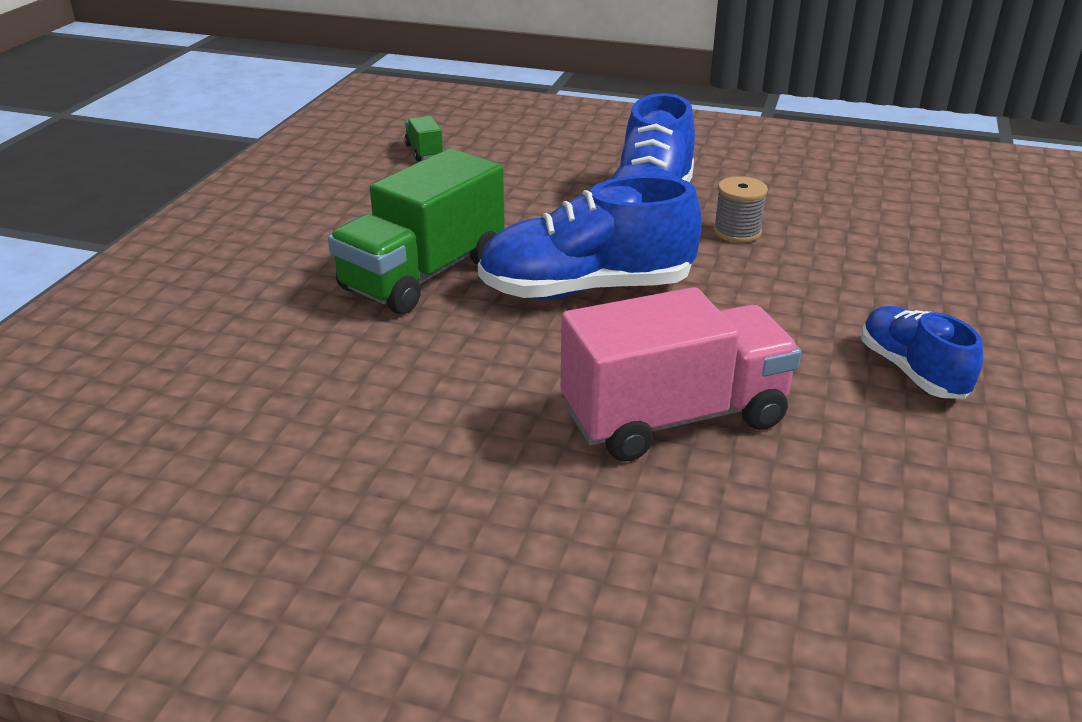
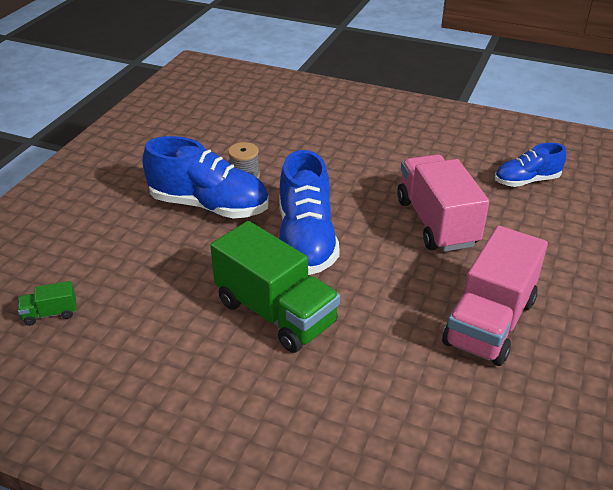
camera: 85 degrees left, 5 degrees up
blue shoe [861,306,983,399] -> blue shoe moved to [495,143,566,187]
none -> pink truck [442,226,548,366]

